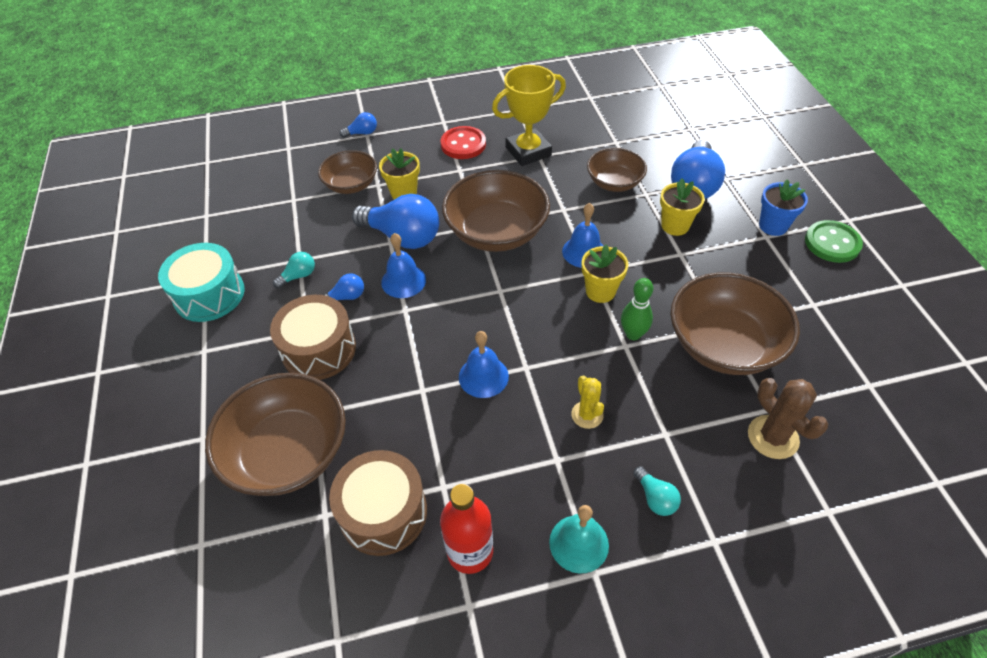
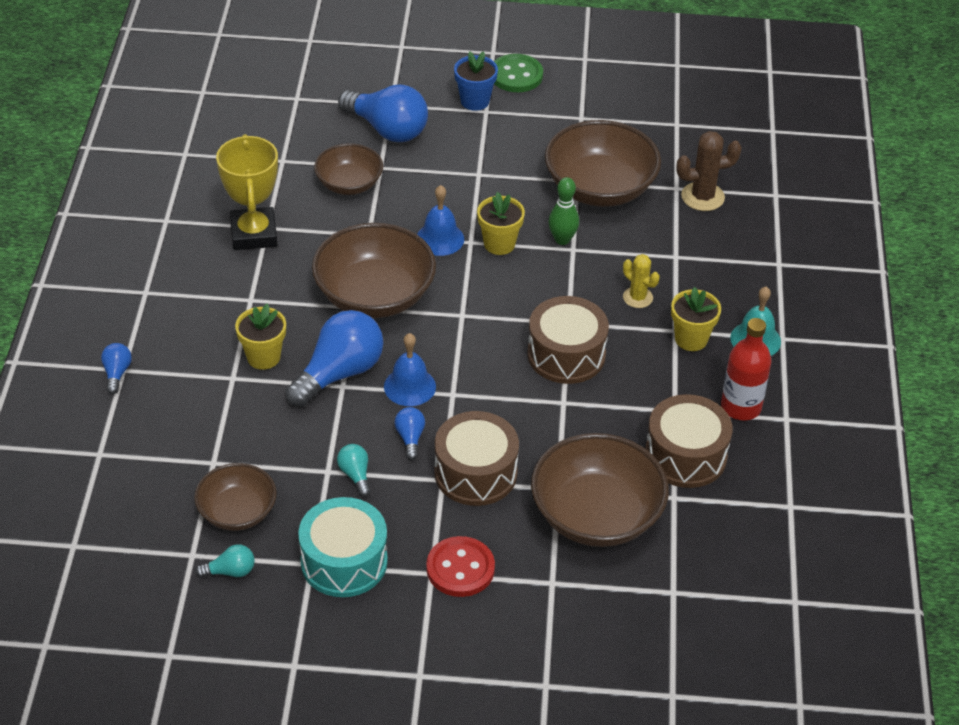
camera: 75 degrees left, 5 degrees down
brown bowl [318,150,377,194] -> brown bowl moved to [194,463,277,531]
red button [441,126,486,159] -> red button moved to [426,536,495,597]
blue bell [459,331,509,398] -> brown drum [527,296,609,384]
yellow cactus [571,376,604,429] -> yellow cactus turned 45 degrees clockwise [623,254,660,308]
turquoise light bulb [633,466,681,516] -> turquoise light bulb moved to [195,544,255,578]
yellow flower pot [660,178,705,236] -> yellow flower pot moved to [671,287,721,351]

